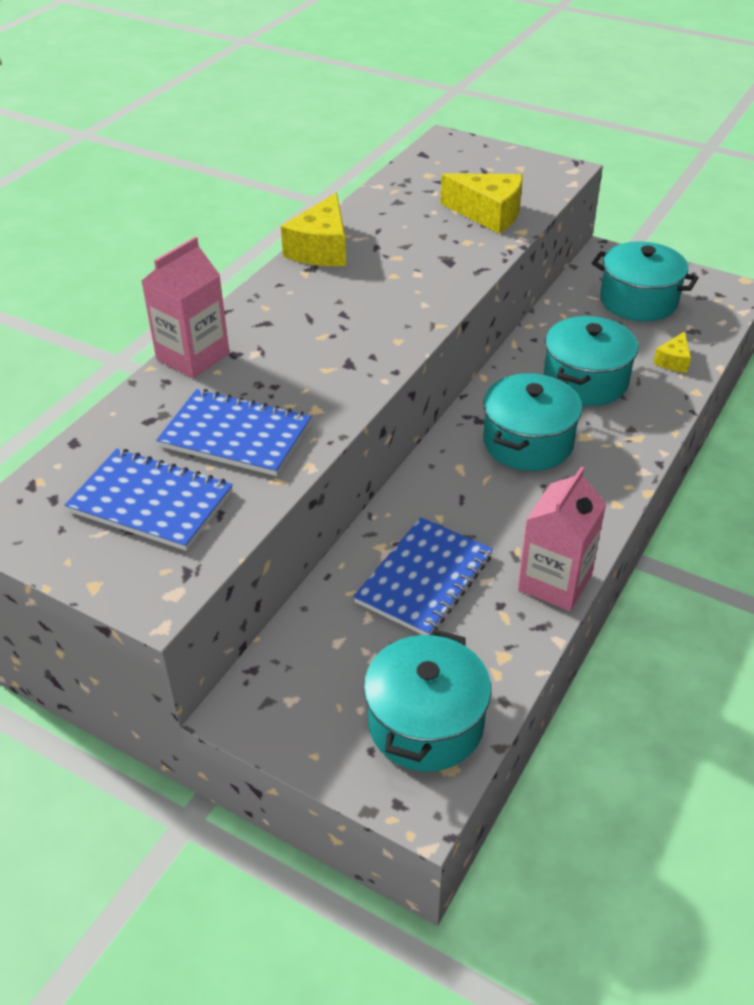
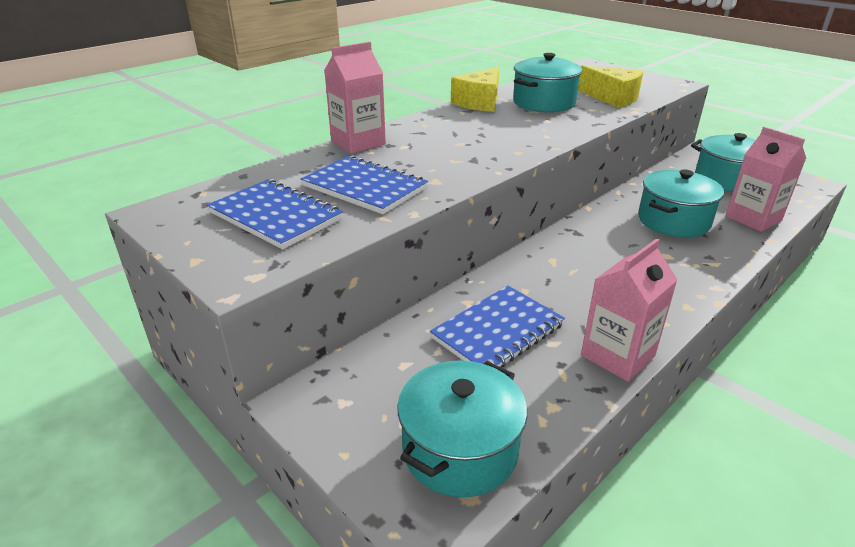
camera: 15 degrees right, 10 degrees down
turquoise pot [483,373,582,471] -> turquoise pot moved to [513,53,582,112]
yellow cheese [653,331,691,373] -> pink carton [726,127,806,232]

